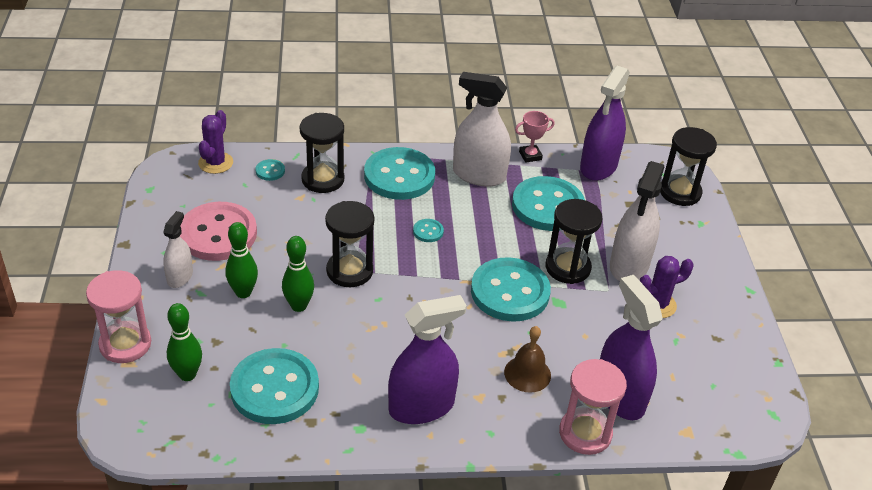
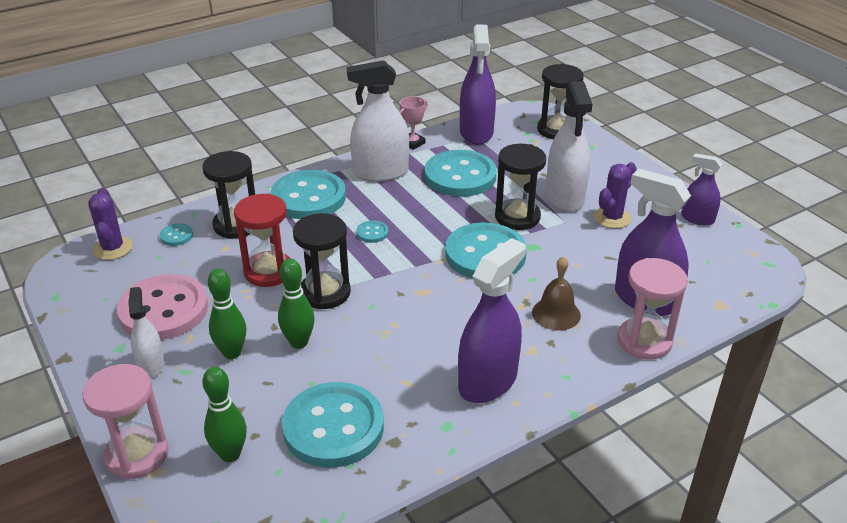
camera: 25 degrees left, 5 degrees down
none -> red hourglass [234,194,291,287]
none -> purple spray bottle [681,153,722,226]

